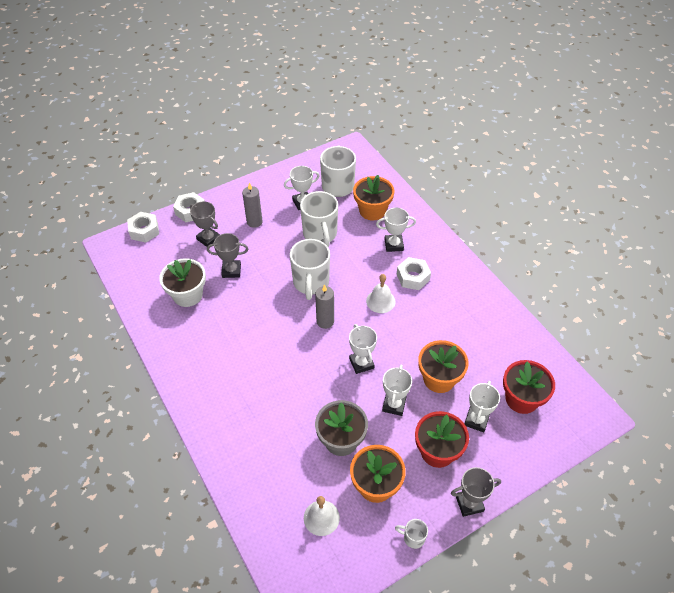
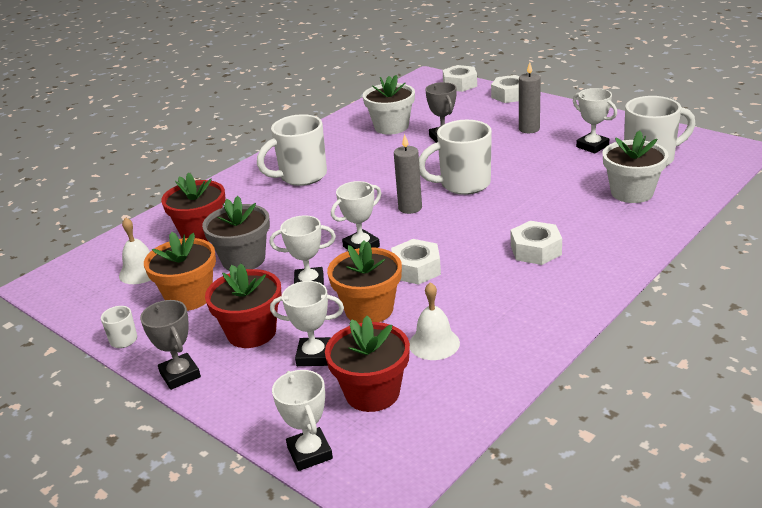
camera: 75 degrees right, 20 degrees down
grey trophy [190,201,220,247] -> none
white mug [300,191,338,247] -> white mug moved to [257,114,327,186]
orange flower pot [353,175,394,220] -> white flower pot [603,131,669,203]
white bell [366,274,396,313] -> white bell moved to [409,282,460,360]
white trophy [376,208,416,252] -> white trophy moved to [272,370,333,471]
none -> red flower pot [161,172,225,242]
none -> white nut [391,239,441,285]

